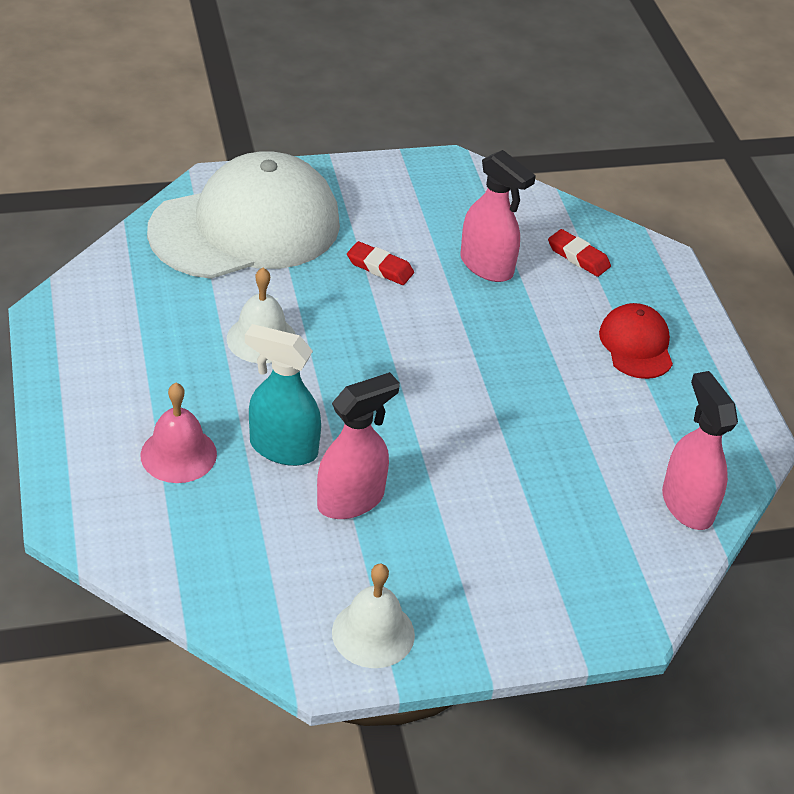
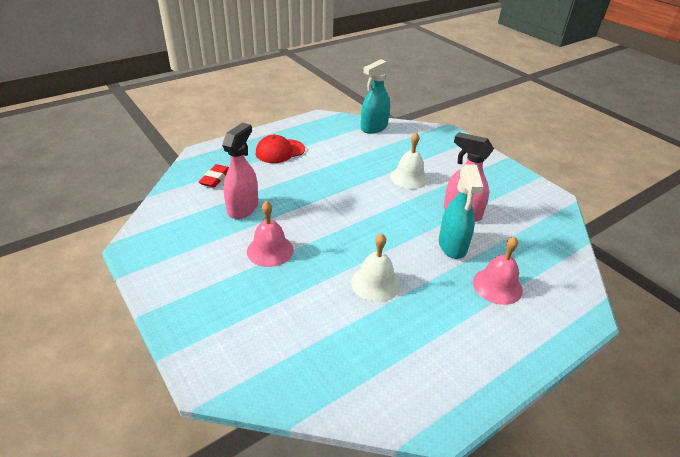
camera: 110 degrees left, 5 degrees down
white cap [147,151,340,279] -> none
white bell [332,564,415,668] -> white bell moved to [390,132,429,189]
red eraser [347,241,414,285] -> pink bell [247,201,294,267]
pink spray bottle [662,371,738,530] -> turquoise spray bottle [361,59,391,134]

